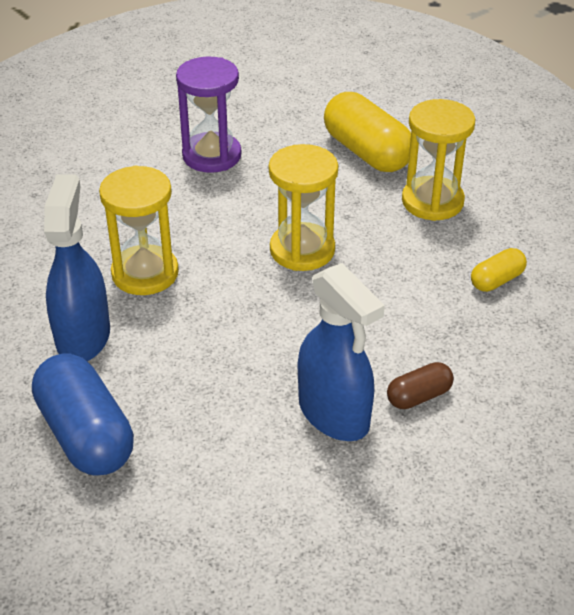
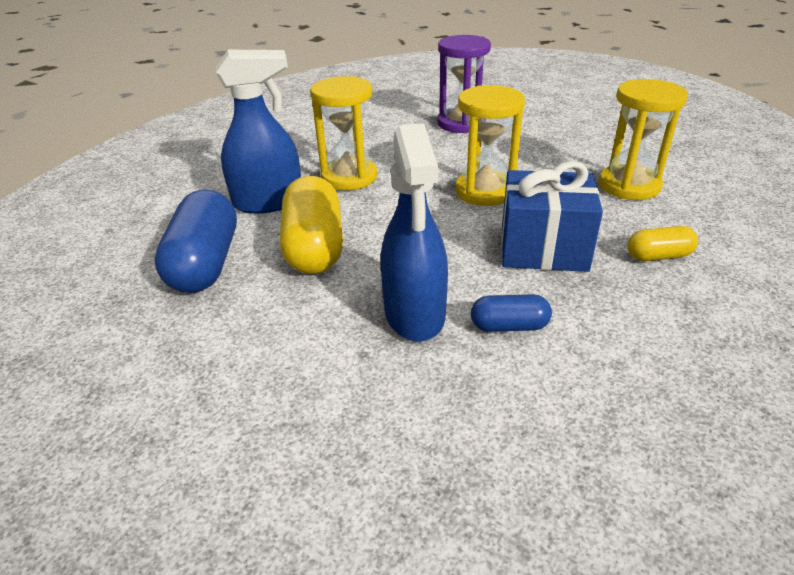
camera: 30 degrees right, 5 degrees down
blue spray bottle [44,174,110,361] -> blue spray bottle turned 45 degrees clockwise [215,50,301,214]
yellow capsule [324,92,411,172] -> yellow capsule moved to [280,176,343,274]
brown capsule [387,362,454,409] -> blue capsule [471,294,552,332]
none -> blue gift [501,161,603,272]

